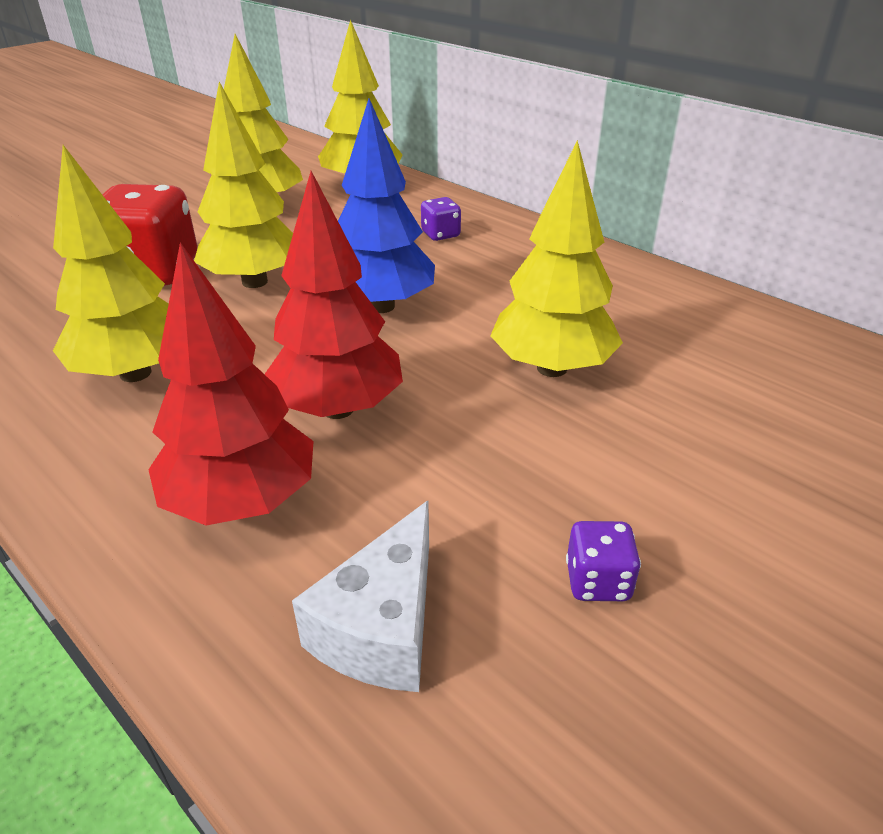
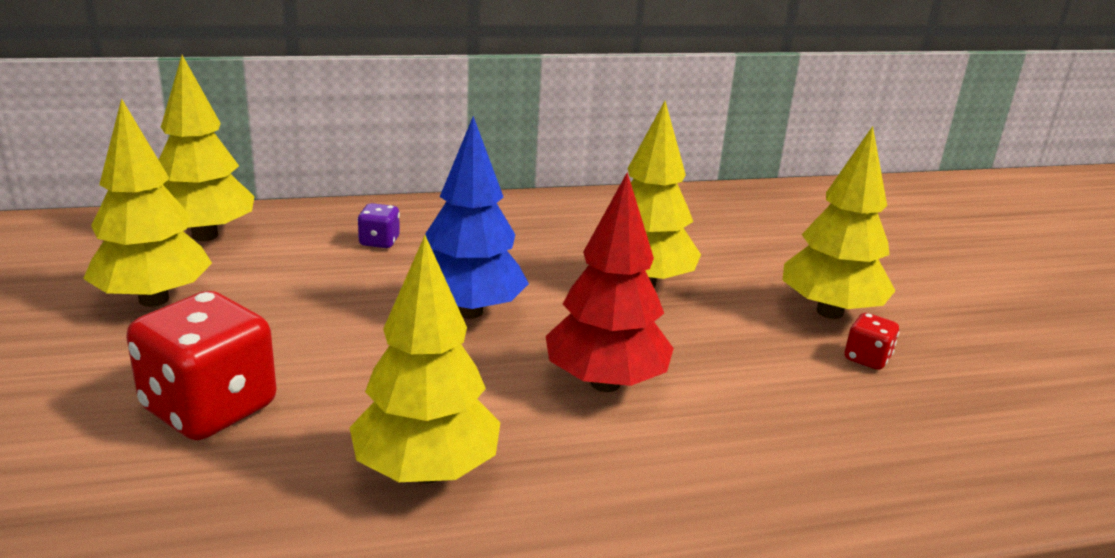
camera: 60 degrees left, 10 degrees down
red tree [148,242,314,525] -> none
yellow tree [194,82,293,288] -> yellow tree moved to [782,126,896,319]
white cheese [292,501,429,692] -> none
purple dice [566,521,641,601] -> red dice [845,313,899,370]

